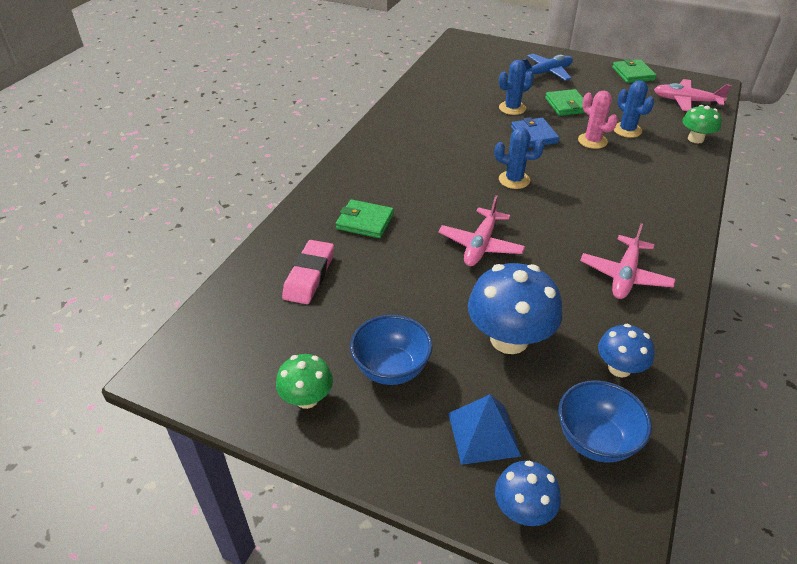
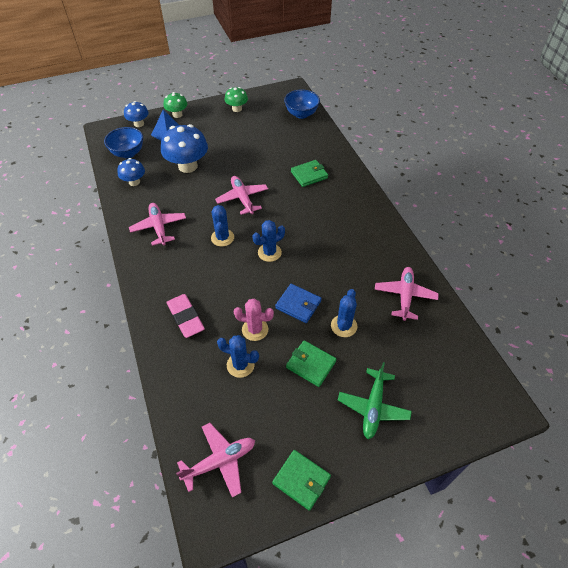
camera: 135 degrees right, 10 degrees up
pink eraser [282,240,334,304] -> pink eraser moved to [166,294,205,338]
blue bowl [350,315,433,385] -> blue bowl moved to [284,89,320,119]
blue plane [522,54,573,81] -> green plane [338,362,412,439]
green mushroom [682,105,722,144] -> green mushroom moved to [164,92,187,118]
none -> blue cactus [211,205,234,247]
none -> pink plane [375,267,439,321]

